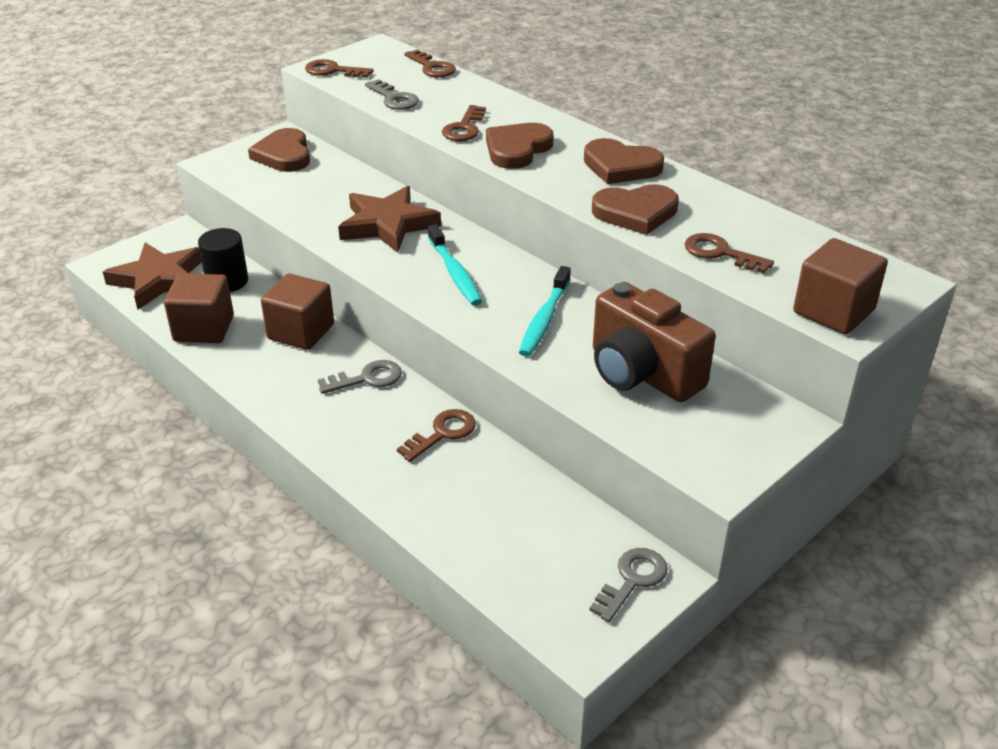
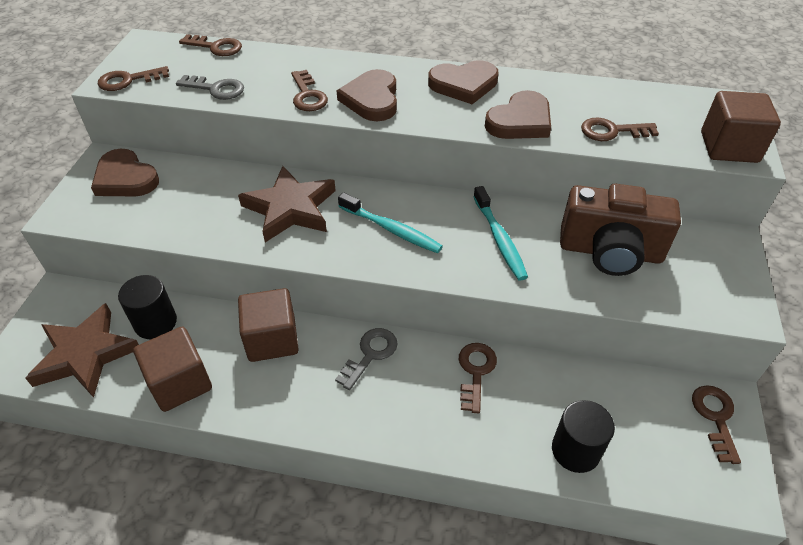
camera: 35 degrees left, 10 degrees up
grey key [590,548,668,622] -> brown key [692,385,741,464]
none -> black cylinder [552,400,615,473]

